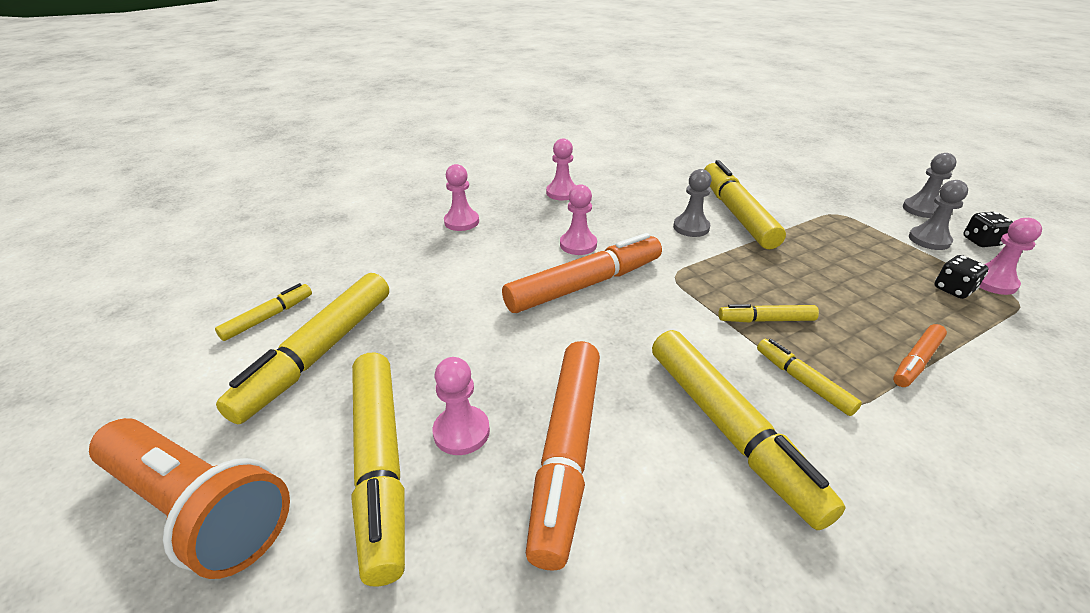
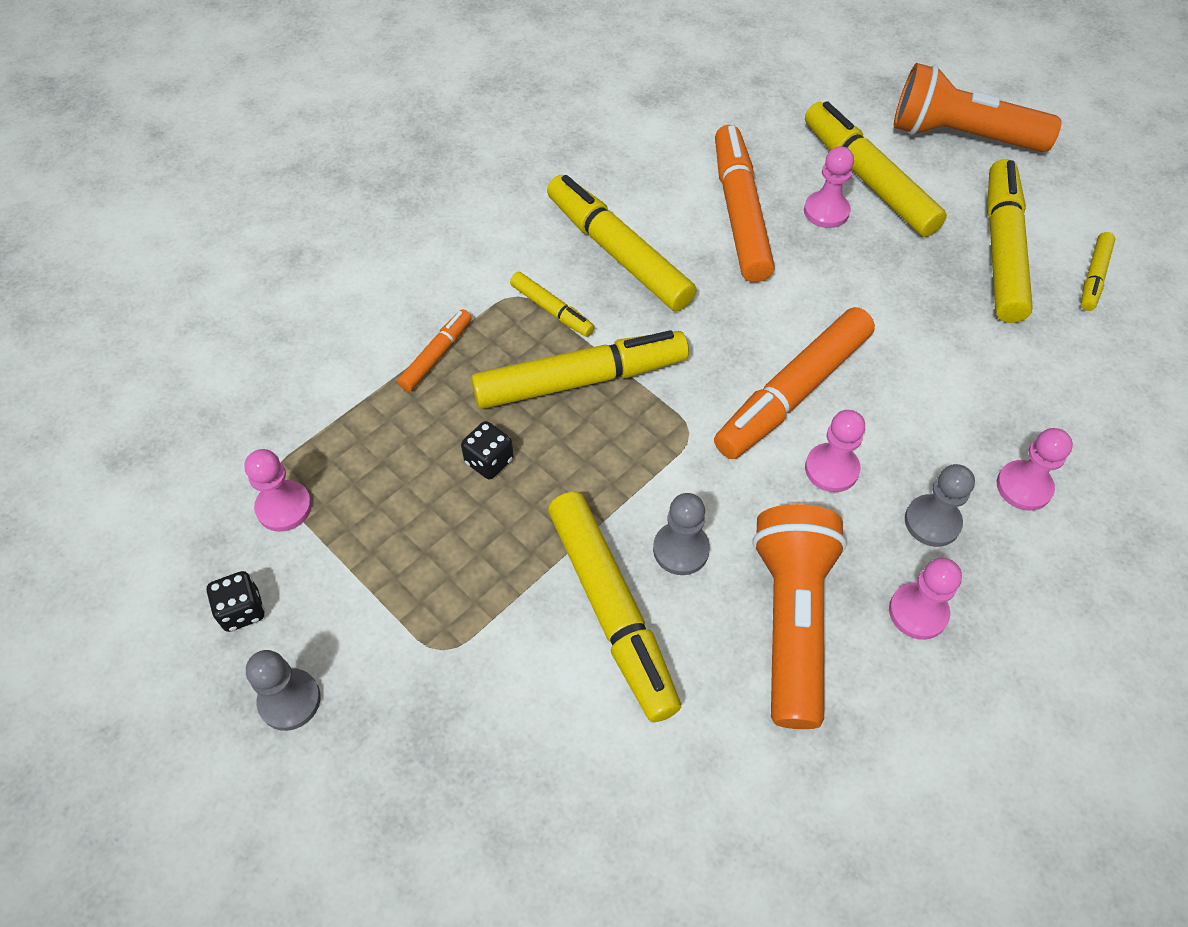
camera: 165 degrees right, 20 degrees up
yellow marker [718,304,819,323] -> yellow marker [471,330,689,409], size x2.00
grey pawn [909,180,968,250] -> grey pawn moved to [905,464,975,547]
black dice [934,255,989,299] -> black dice moved to [461,421,514,479]
none -> orange flashlight [752,504,847,729]

